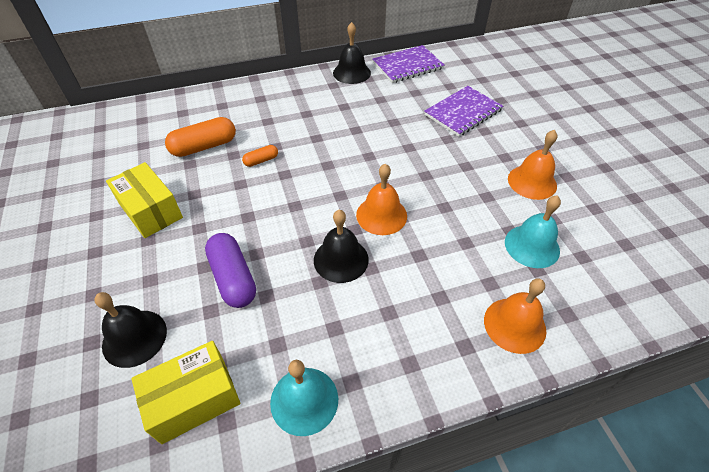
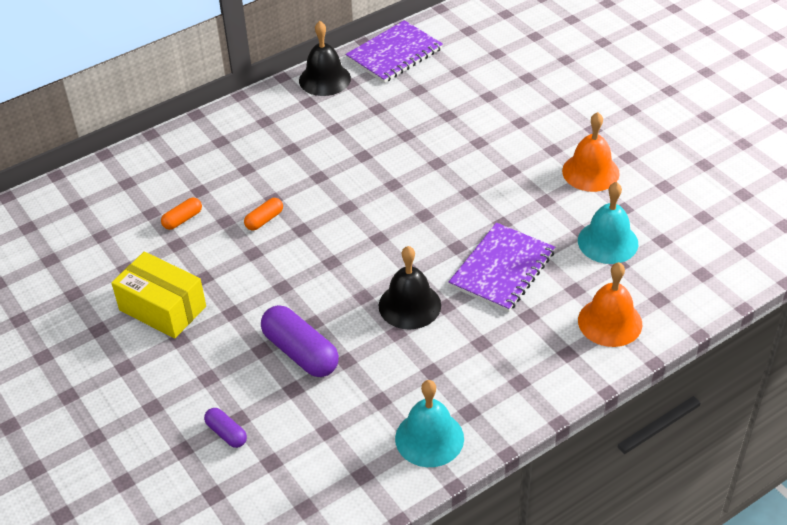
camera: 15 degrees left, 5 degrees down
black bell [94,292,167,368] -> purple capsule [204,408,247,448]
yellow box [131,341,240,444] -> none
orange capsule [165,117,236,157] -> orange capsule [161,197,202,230], size x0.52
orange bell [356,164,407,235] -> none
purple notebook [424,86,503,137] -> purple notebook moved to [449,223,555,312]

